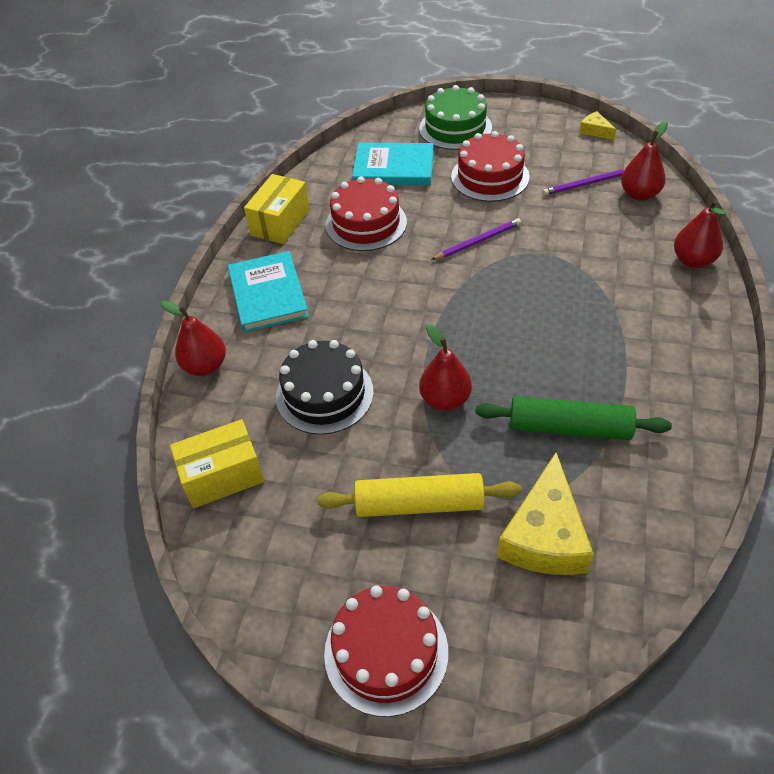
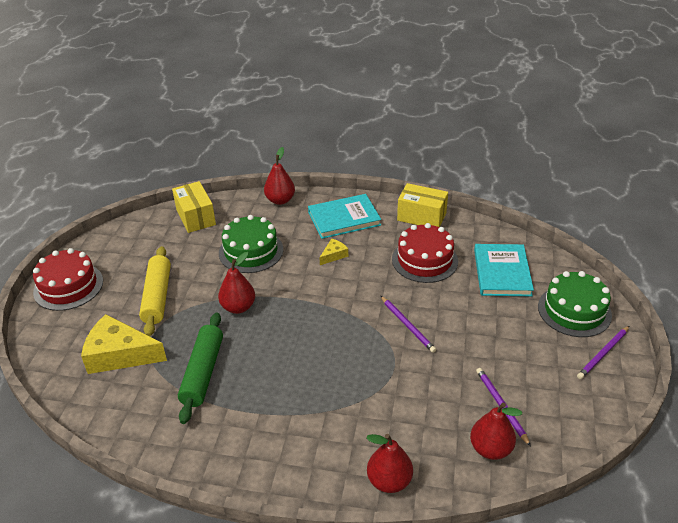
camera: 85 degrees right, 10 degrees down
black cake [276,340,374,435] -> green cake [219,215,283,273]
red cake [451,131,530,202] -> none
yellow cheese [579,111,616,140] -> yellow cheese moved to [319,238,348,265]
none -> purple pencil [577,326,629,379]

